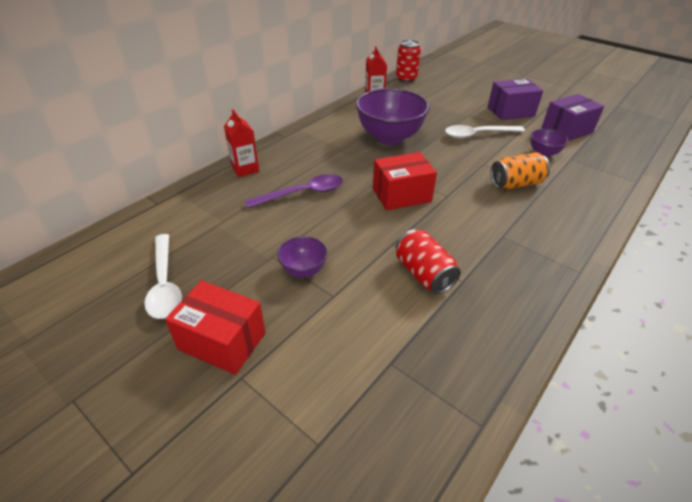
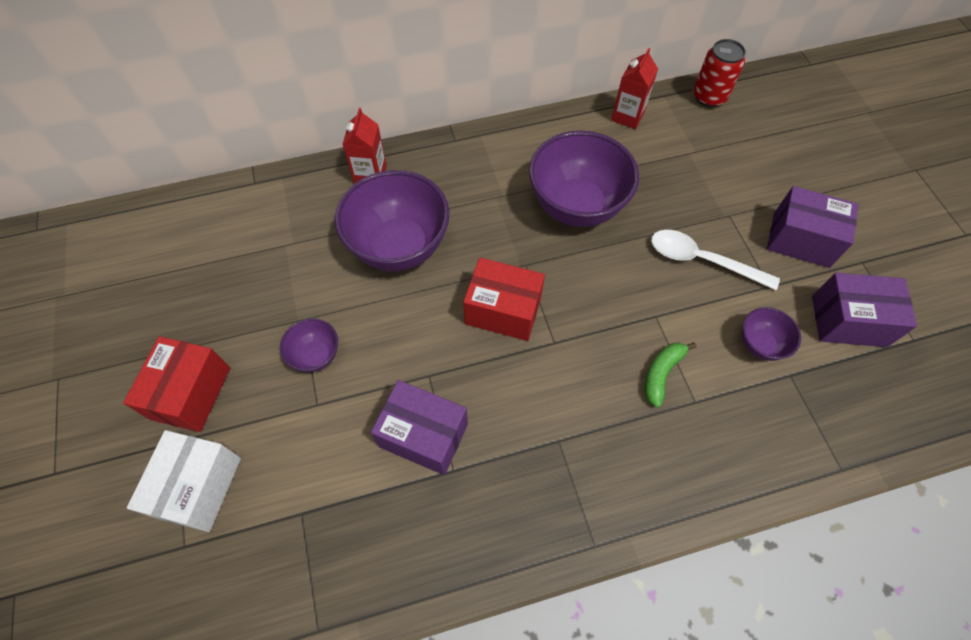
camera: 35 degrees right, 20 degrees up
white spoon [144,234,182,319] -> none
red box [165,280,266,375] -> red box turned 45 degrees clockwise [123,336,230,432]
purple spoon [245,174,343,208] -> purple bowl [335,170,449,271]
red can [396,229,461,294] -> purple box [371,380,468,475]
orange can [490,152,550,189] -> green banana [645,342,697,408]
none -> white box [127,430,241,532]

